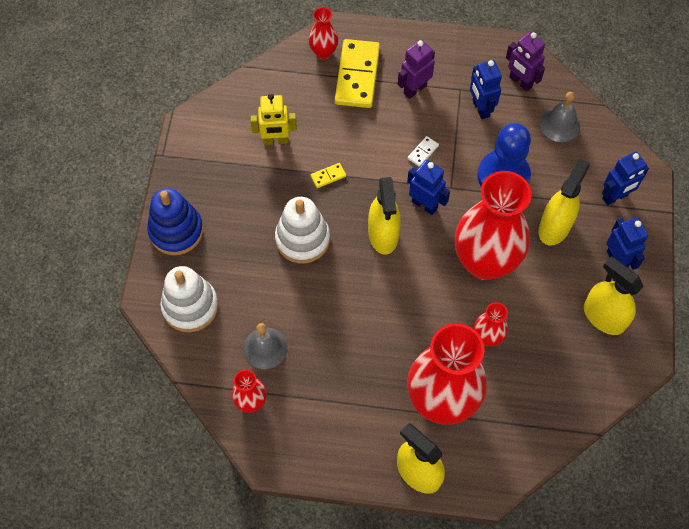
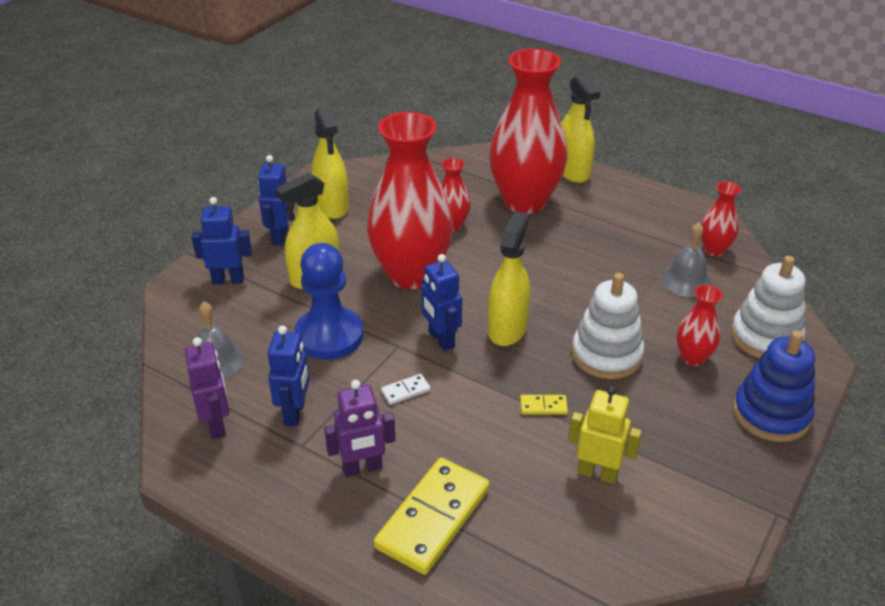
camera: 155 degrees left, 25 degrees down
red vase [309,7,338,59] -> red vase moved to [677,285,722,366]

